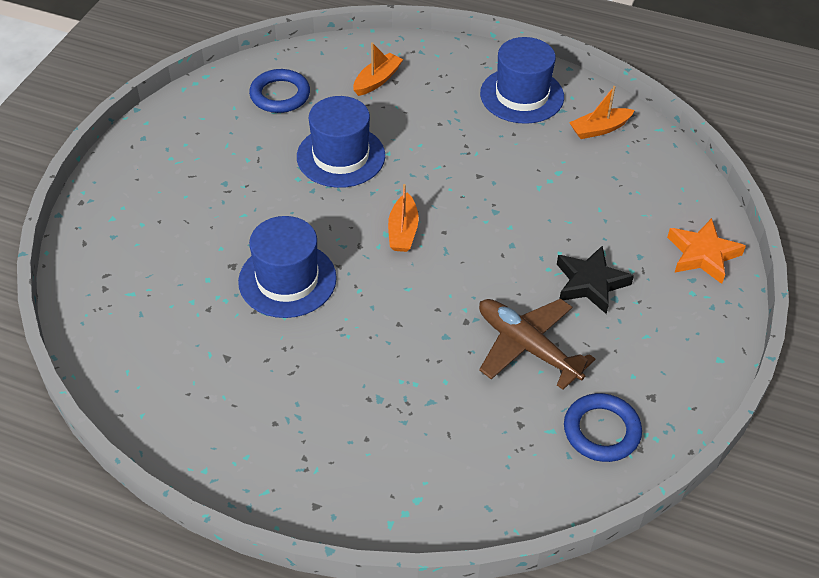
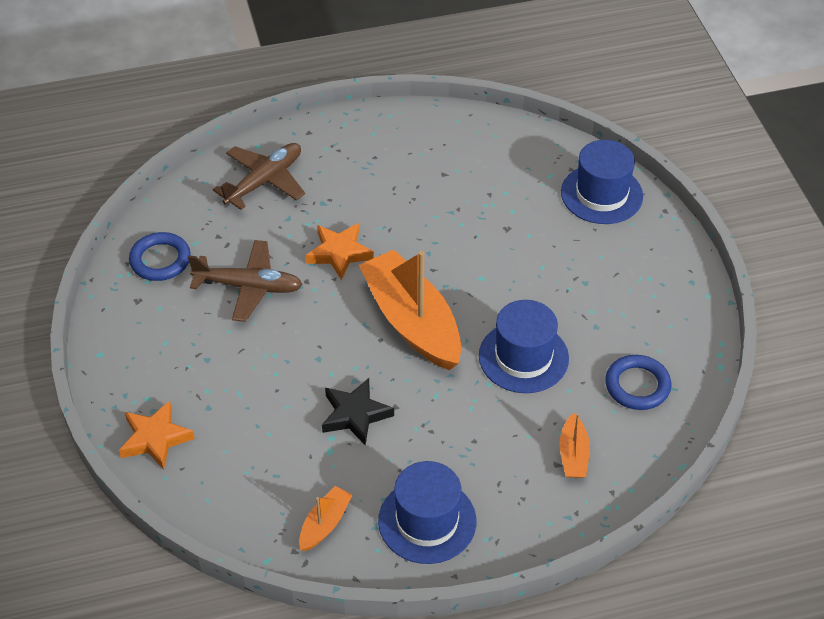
camera: 145 degrees right, 0 degrees up
blue hat [238,216,337,318] -> blue hat moved to [561,140,643,224]
orange boat [388,184,419,252] -> orange boat [359,250,461,370], size x2.21
black star [557,246,634,314] -> black star moved to [322,378,394,446]
none -> brown plane [213,143,305,210]
none -> orange star [306,223,374,280]

